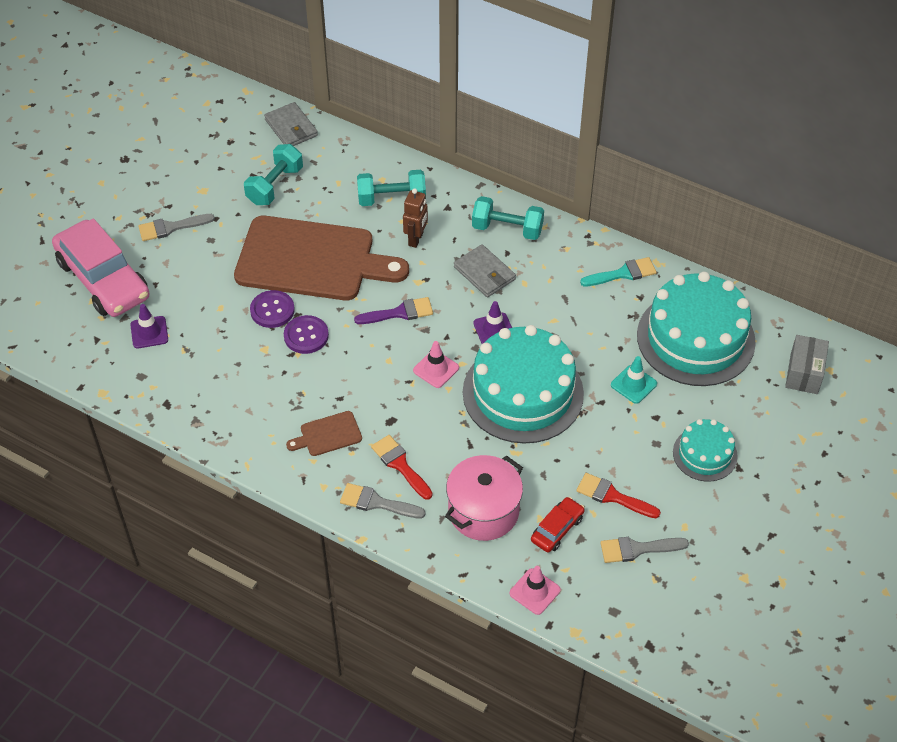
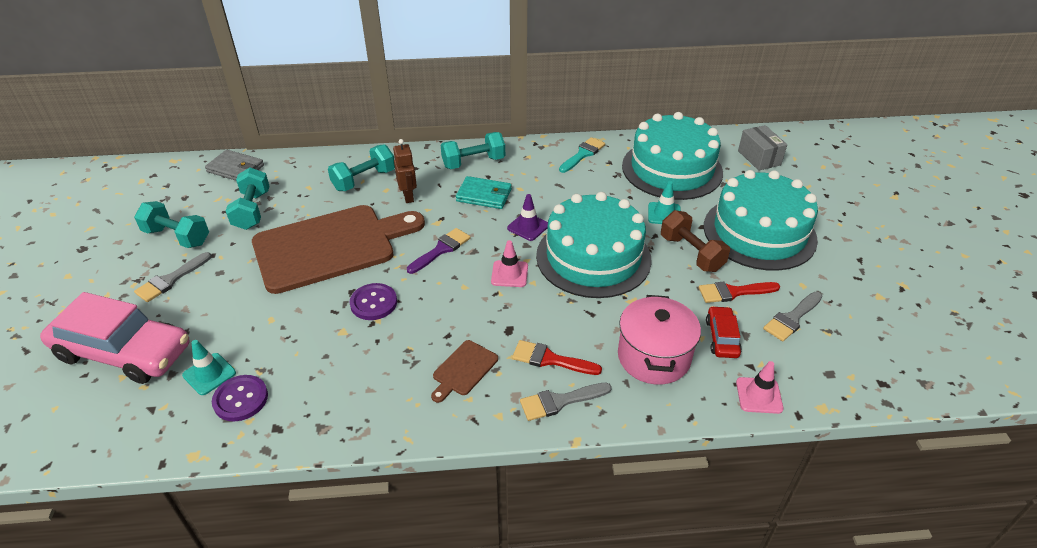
camera: 35 degrees left, 10 degrees down
purple traffic cone [130,304,168,348] -> turquoise traffic cone [182,340,236,395]
purple button [250,290,295,328] -> purple button moved to [212,375,268,421]
grey wallet [454,244,516,297] -> turquoise wallet [456,176,512,209]
turquoise cake [673,419,738,482] -> turquoise cake [704,170,818,271], size x1.94
none -> turquoise dumbbell [134,201,209,248]
none -> brown dumbbell [661,210,730,272]

